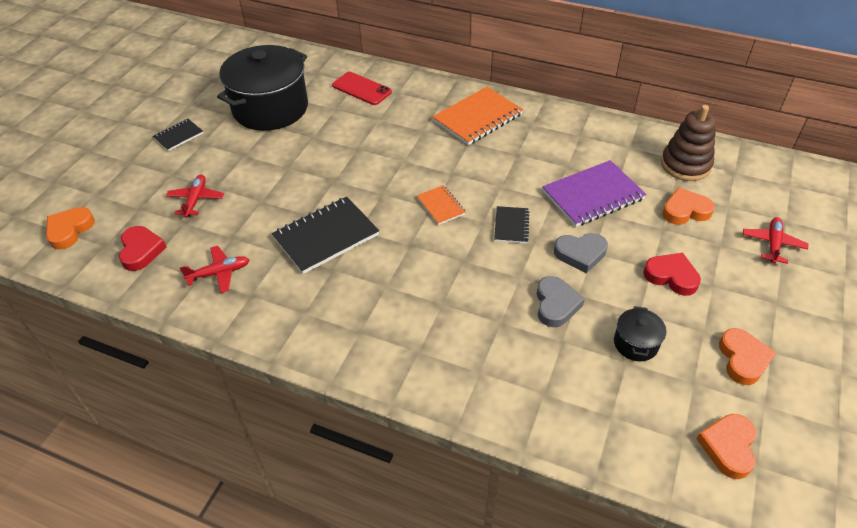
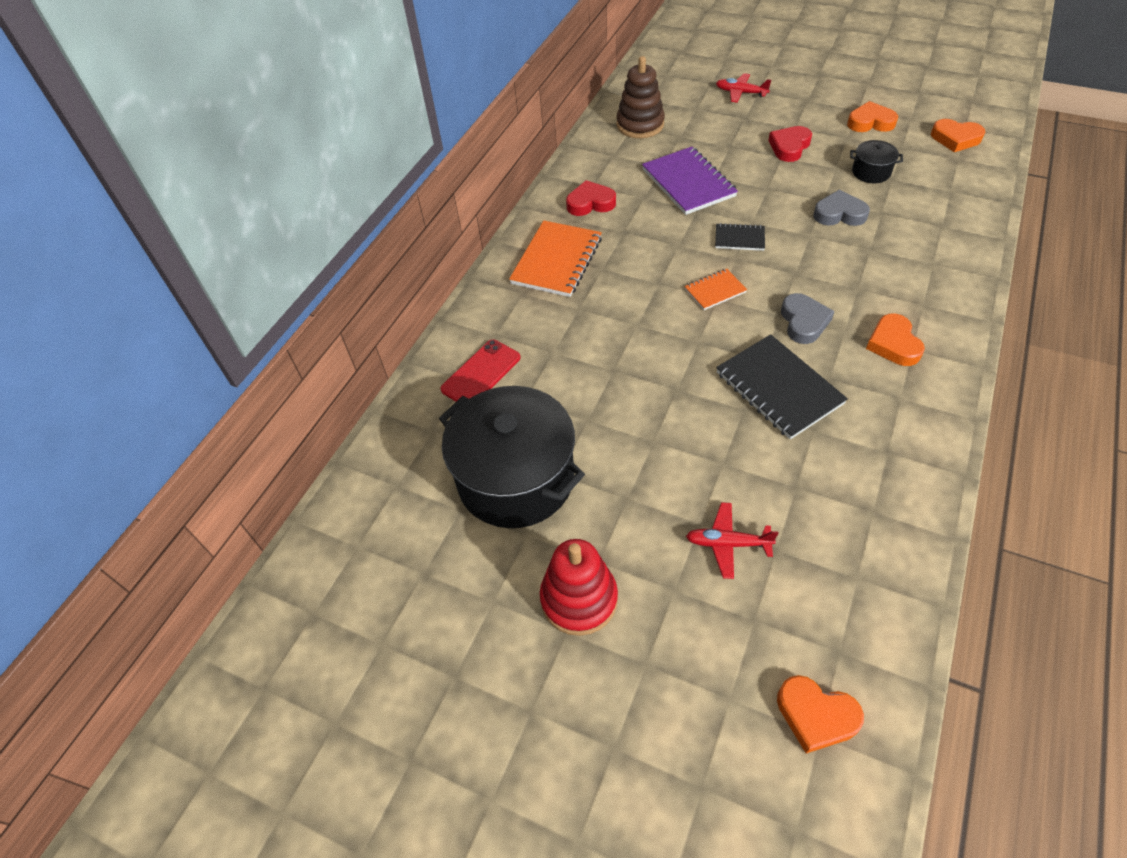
camera: 85 degrees left, 5 degrees up
red heart [119,226,167,271] -> red heart moved to [566,180,616,216]
black notebook [153,119,203,151] -> red stacking toy [540,539,618,636]
red plane [180,246,249,293] -> none
orange notebook [433,87,523,145] -> orange notebook turned 60 degrees clockwise [509,220,602,297]
grey heart [554,233,608,273] -> grey heart moved to [781,293,835,344]
orange heart [662,187,715,225] -> orange heart moved to [866,314,925,366]

